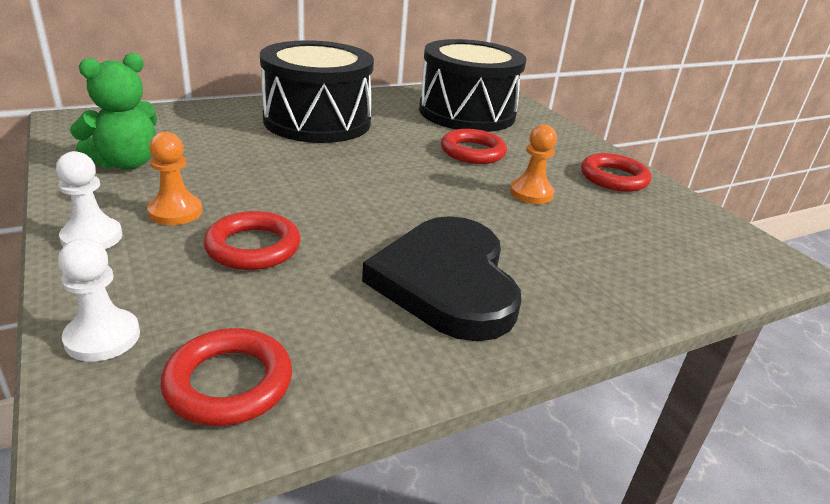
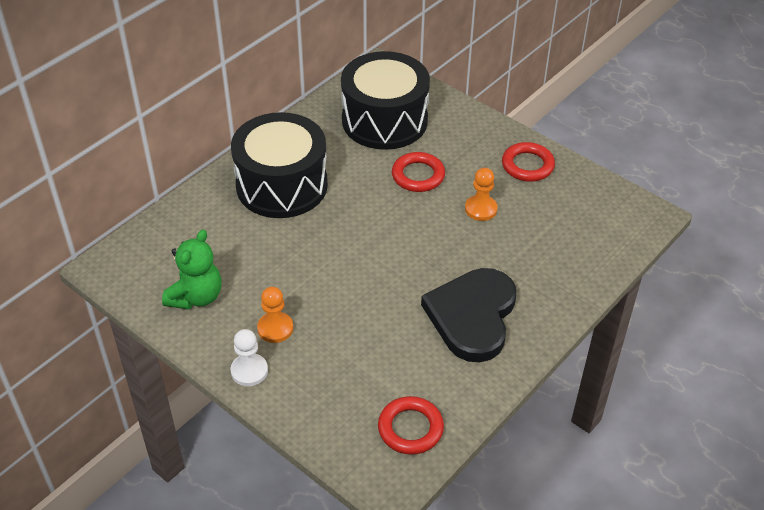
camera: 20 degrees left, 15 degrees up
white pawn [58,238,140,362] -> none
red ring [204,211,301,270] -> none
black heart [362,216,521,341] -> black heart turned 45 degrees clockwise [421,268,516,362]

